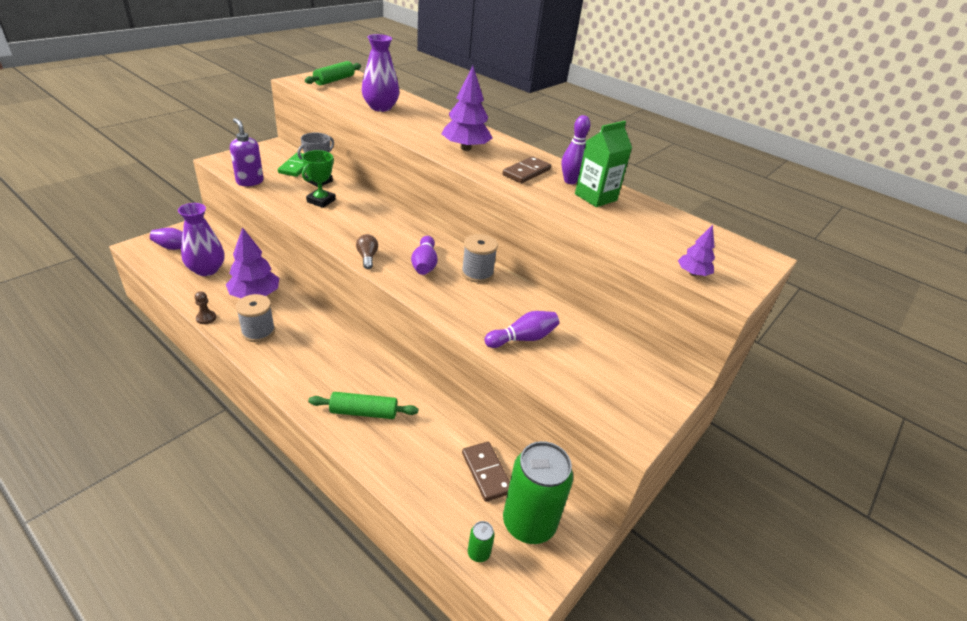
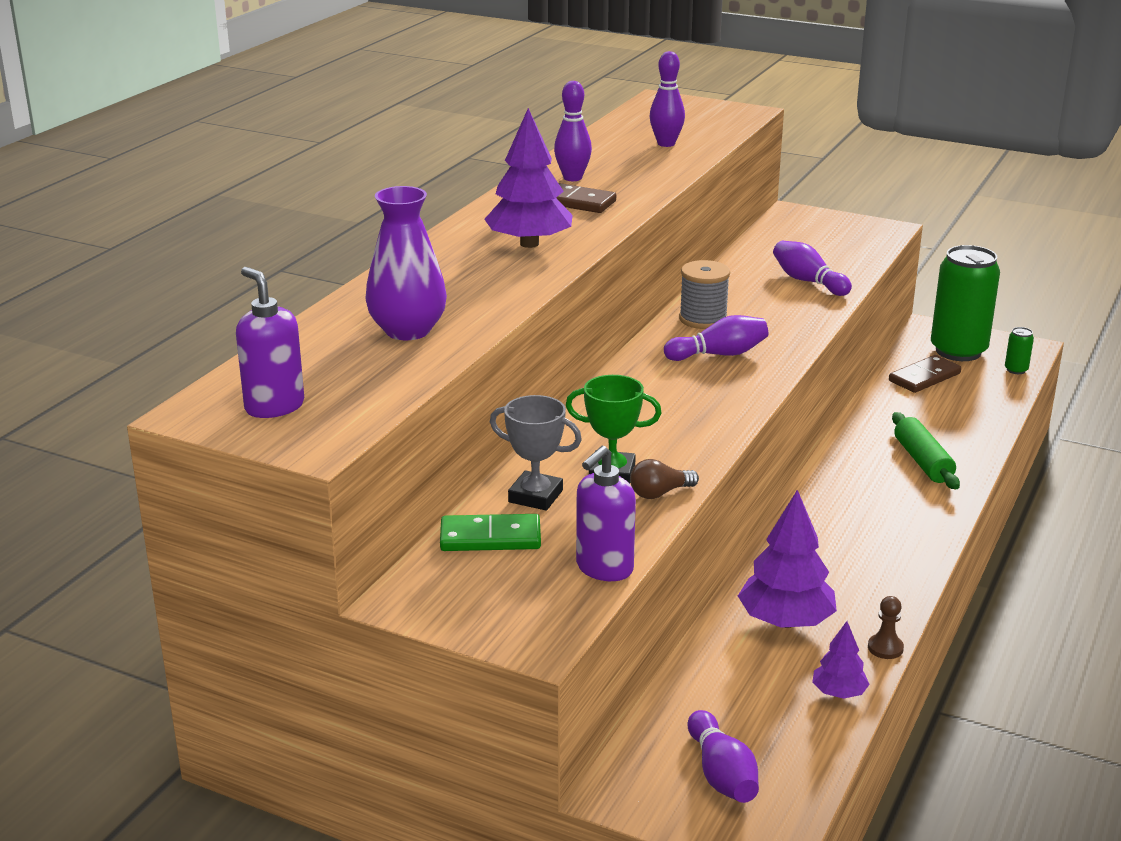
camera: 100 degrees left, 10 degrees down
purple vase [178,203,224,276] -> none
grey spool [236,294,275,342] -> none
green rolling pin [305,61,361,86] -> purple soap dispenser [236,267,304,418]
brown light bulb [356,234,378,269] -> brown light bulb moved to [630,459,699,499]
green carton [575,121,632,207] -> none
purple tree [678,225,715,276] -> purple tree moved to [812,621,870,699]
none -> purple bowling pin [649,51,685,147]

